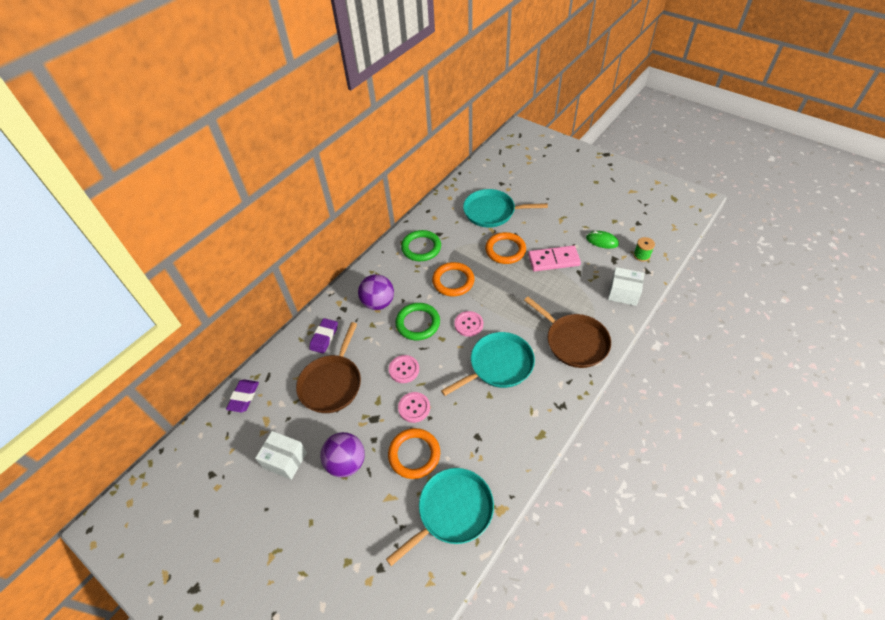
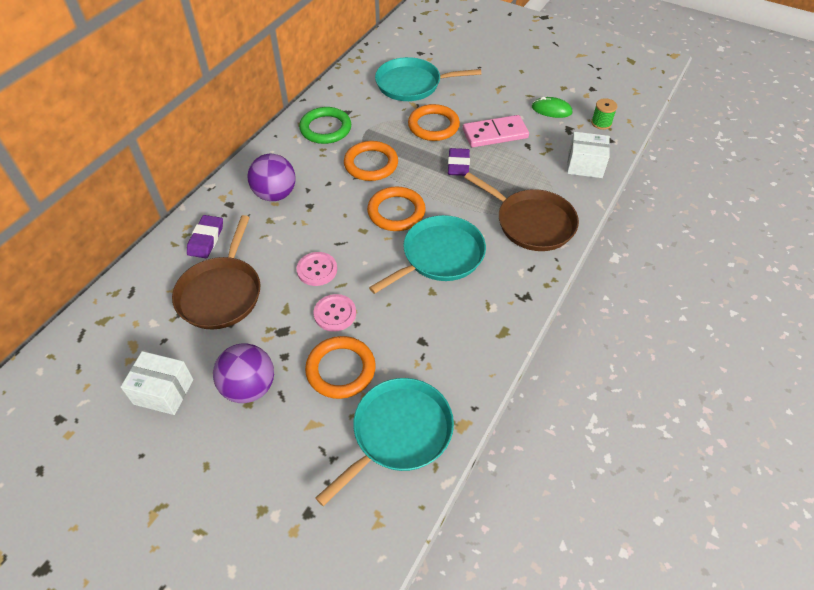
camera: 10 degrees left, 0 degrees up
purple eraser [226,379,259,412] -> purple eraser moved to [448,148,470,176]
green ring [396,303,440,340] -> none
pink button [454,311,483,337] -> orange ring [367,186,426,231]

